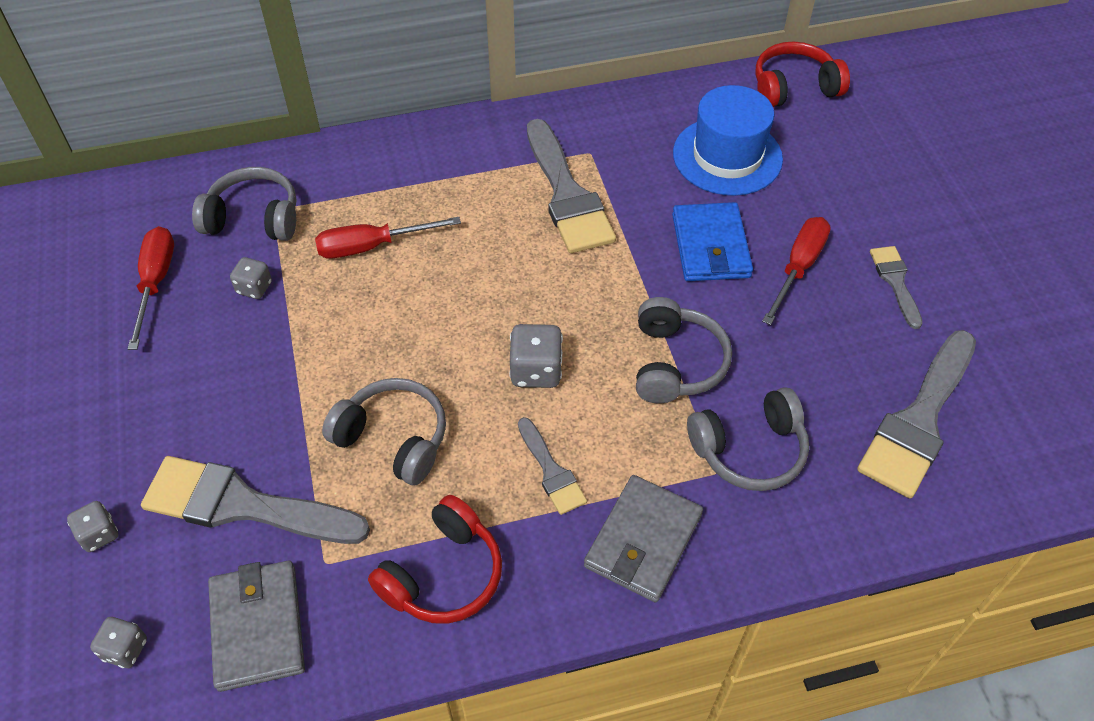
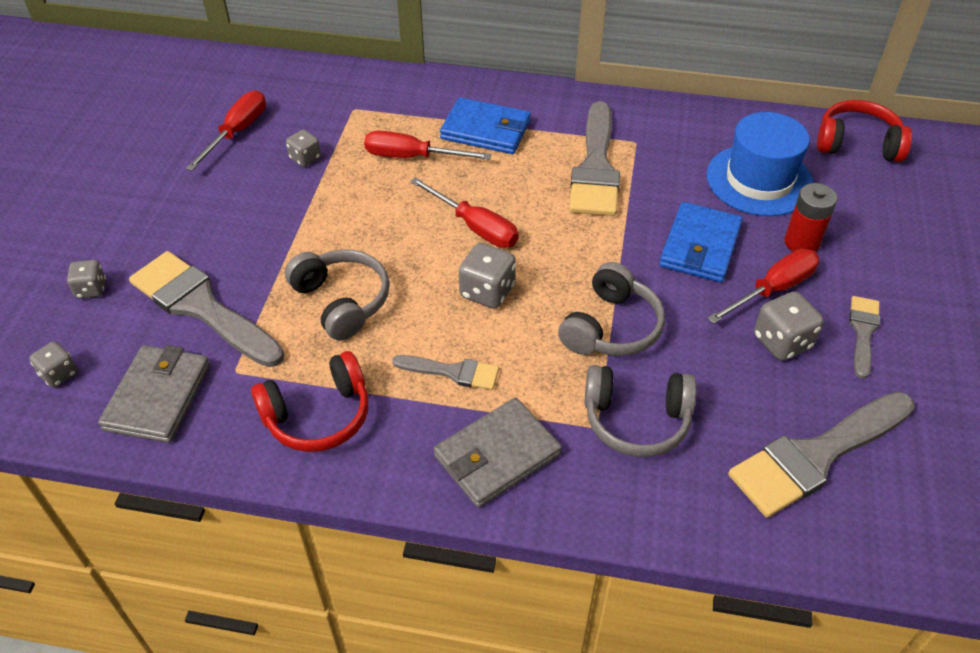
camera: 25 degrees right, 5 degrees down
grey headphones [192,167,296,241] -> none
grey brush [518,417,587,515] -> grey brush turned 75 degrees counterclockwise [392,355,499,390]
none -> red screwdriver [410,177,519,248]
none -> blue wallet [440,97,531,154]
none -> grey dice [754,291,824,361]
none -> red battery [784,183,837,252]

